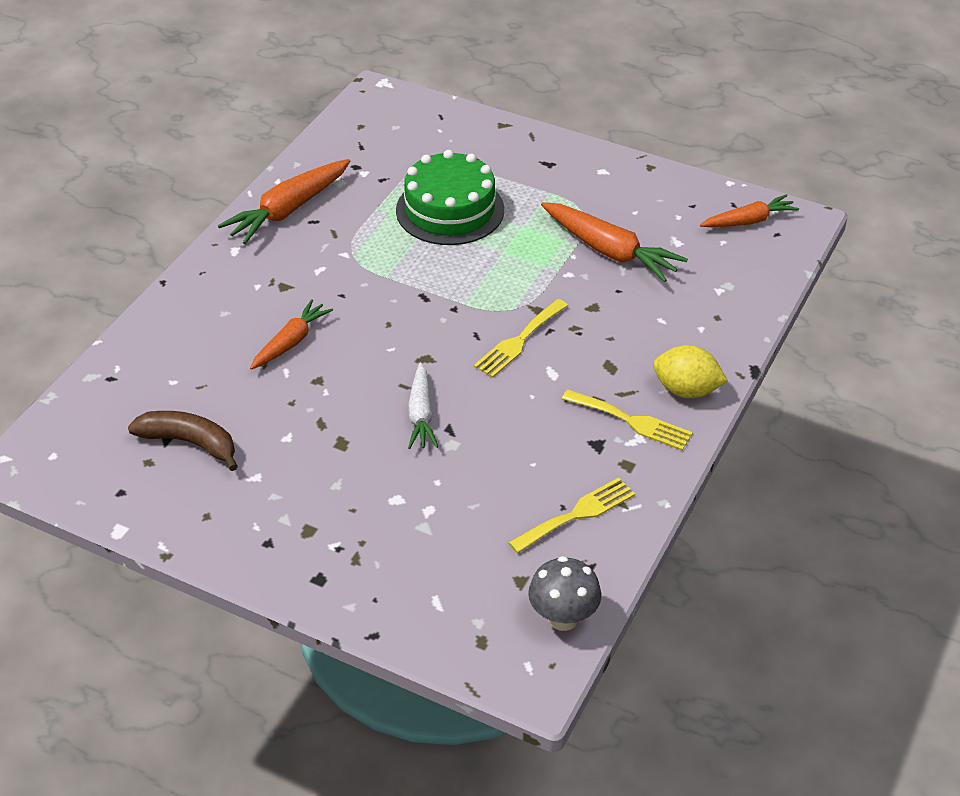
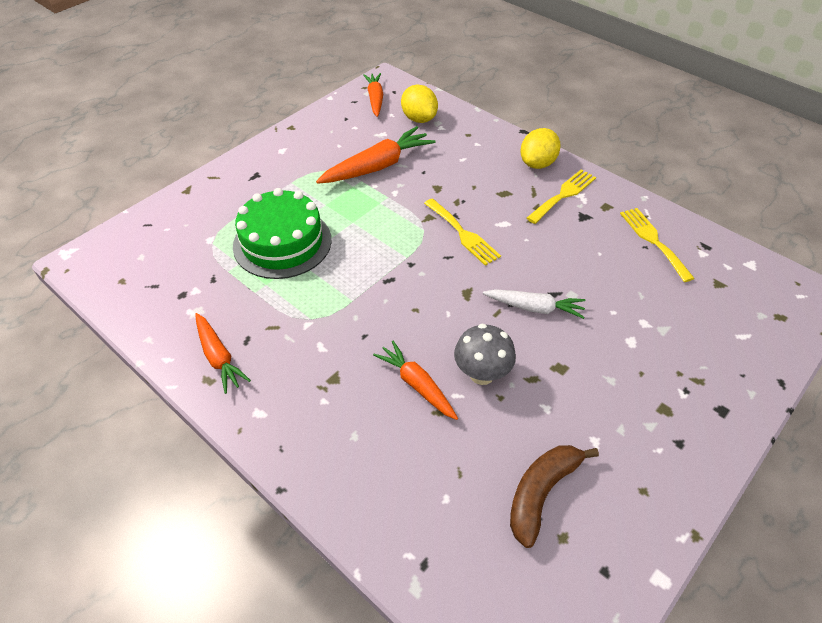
camera: 75 degrees left, 5 degrees up
orange carrot [218,159,350,244] -> orange carrot [195,313,251,394], size x0.64
grey mushroom [528,556,602,631] -> grey mushroom moved to [454,324,516,385]
none -> yellow lemon [401,85,438,123]

